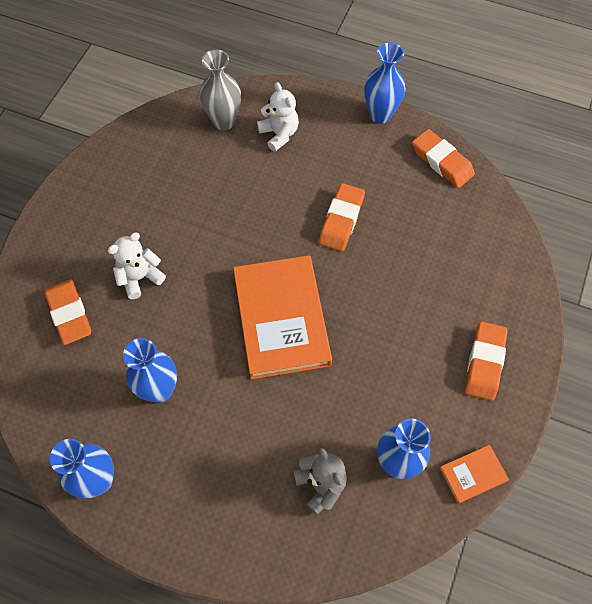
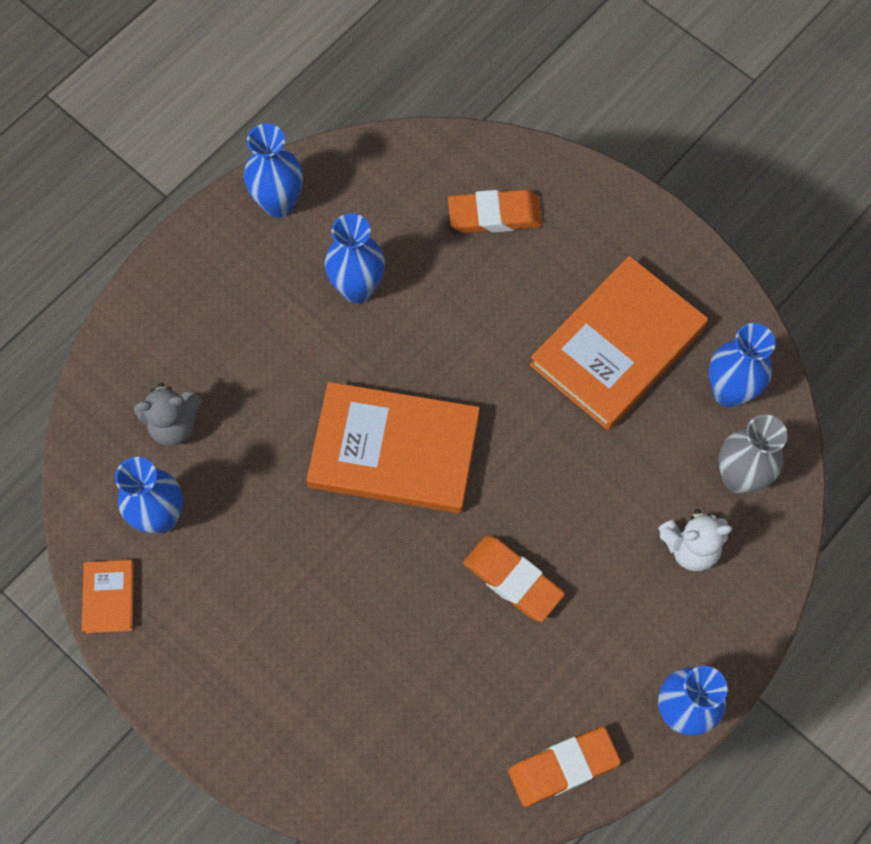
camera: 110 degrees right, 5 degrees up
white teddy bear [107,233,166,299] -> none
orange eraser [465,321,508,401] -> none
none -> orange book [530,256,708,430]
none -> blue vase [709,323,776,407]

